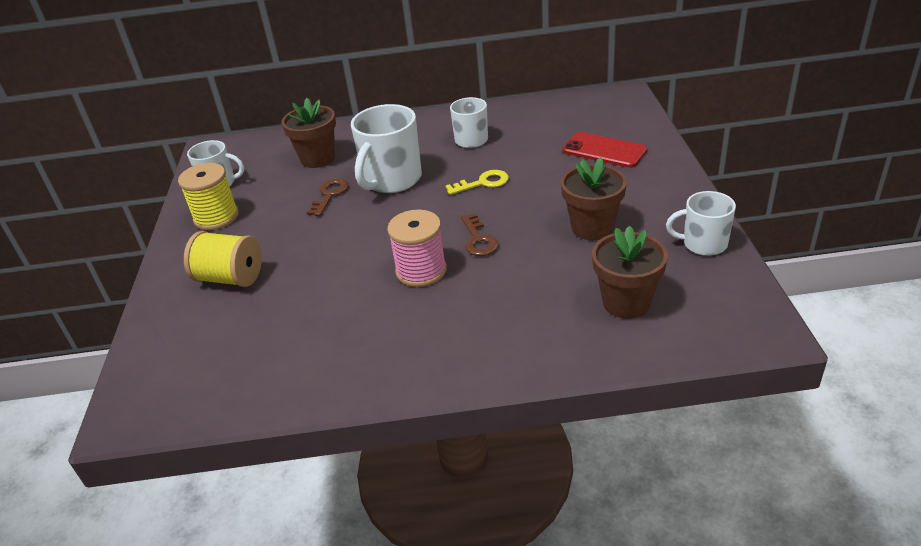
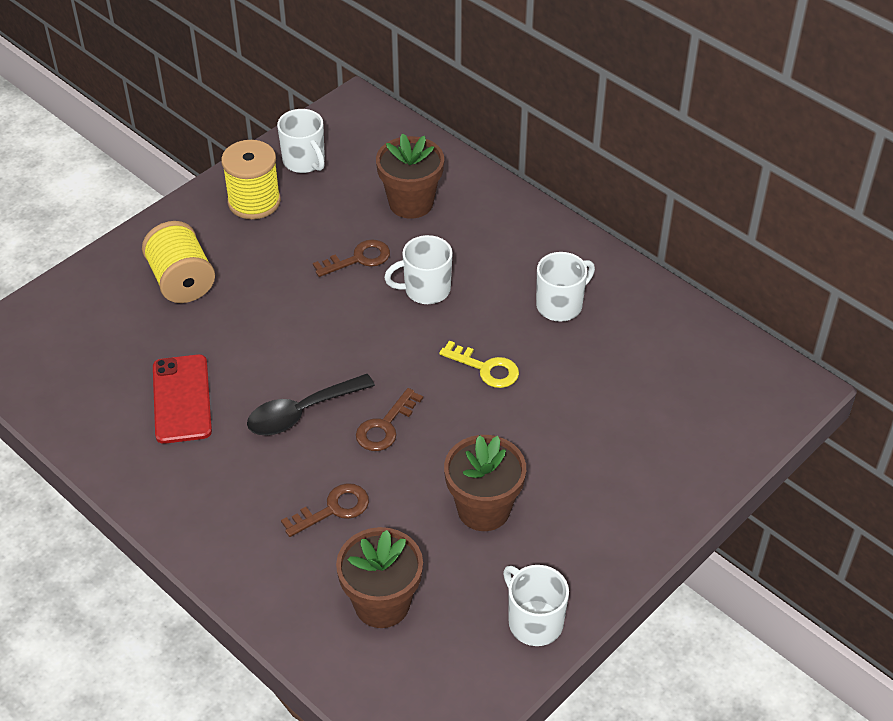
camera: 45 degrees right, 10 degrees up
white mug [351,104,422,193] -> white mug [384,235,453,304], size x0.61
pink spool [387,209,447,287] -> black spoon [247,374,375,435]
red phone [562,132,647,168] -> red phone moved to [153,354,212,444]
none -> brown key [281,483,369,537]

